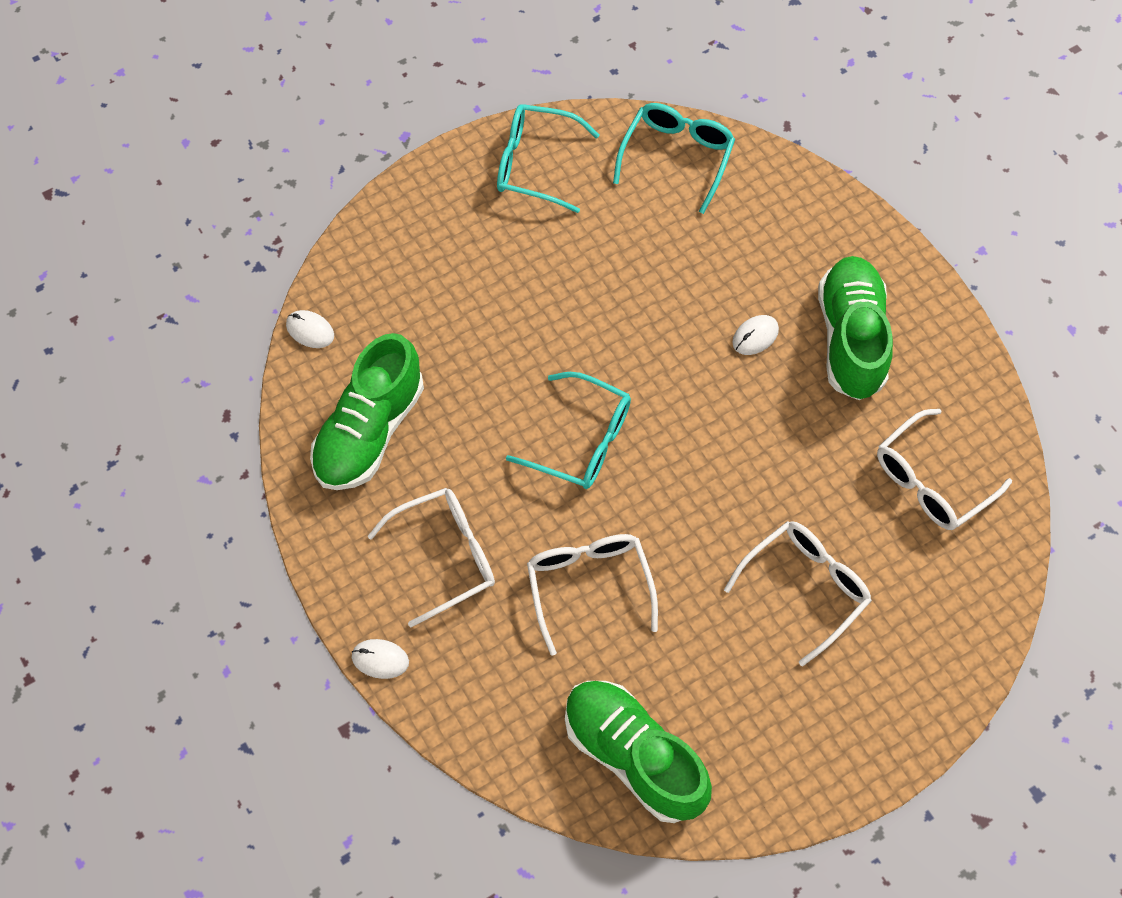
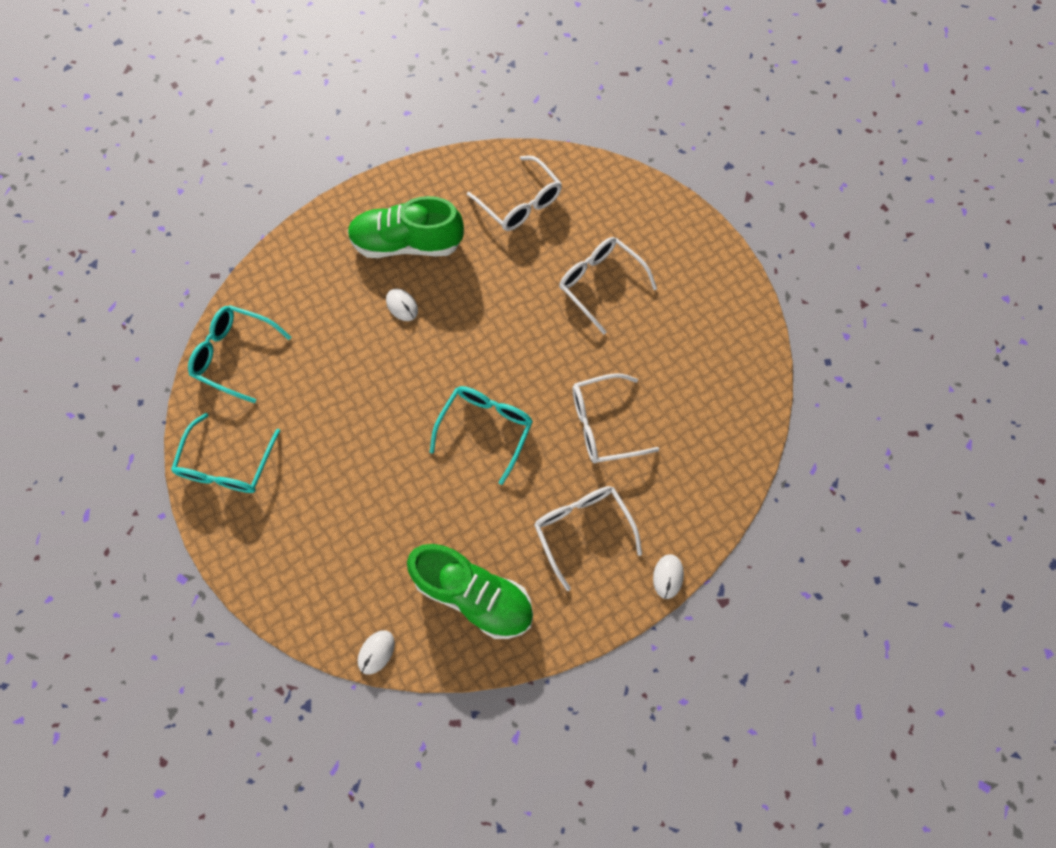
camera: 90 degrees left, 5 degrees up
green shoe [565,681,712,823] -> none

